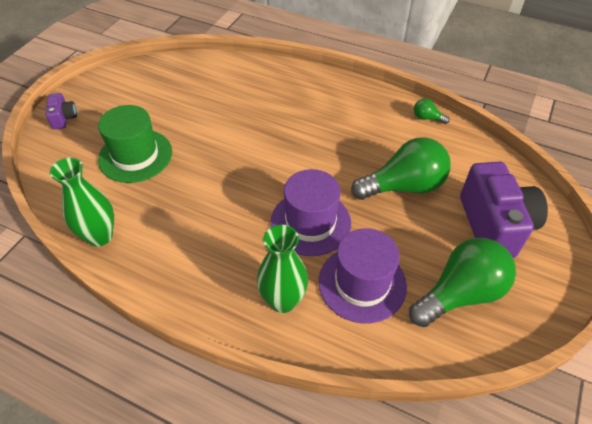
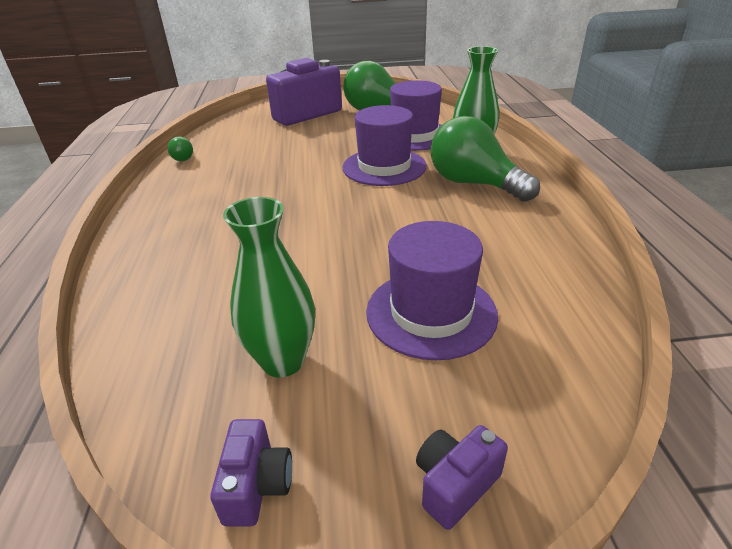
camera: 120 degrees left, 15 degrees down
green vase [50,158,114,247] -> green vase moved to [223,197,315,378]
green hat [98,105,172,183] -> purple hat [366,221,498,360]
green light bulb [351,137,451,200] -> green light bulb moved to [431,116,540,202]
none -> purple camera [210,419,292,527]

